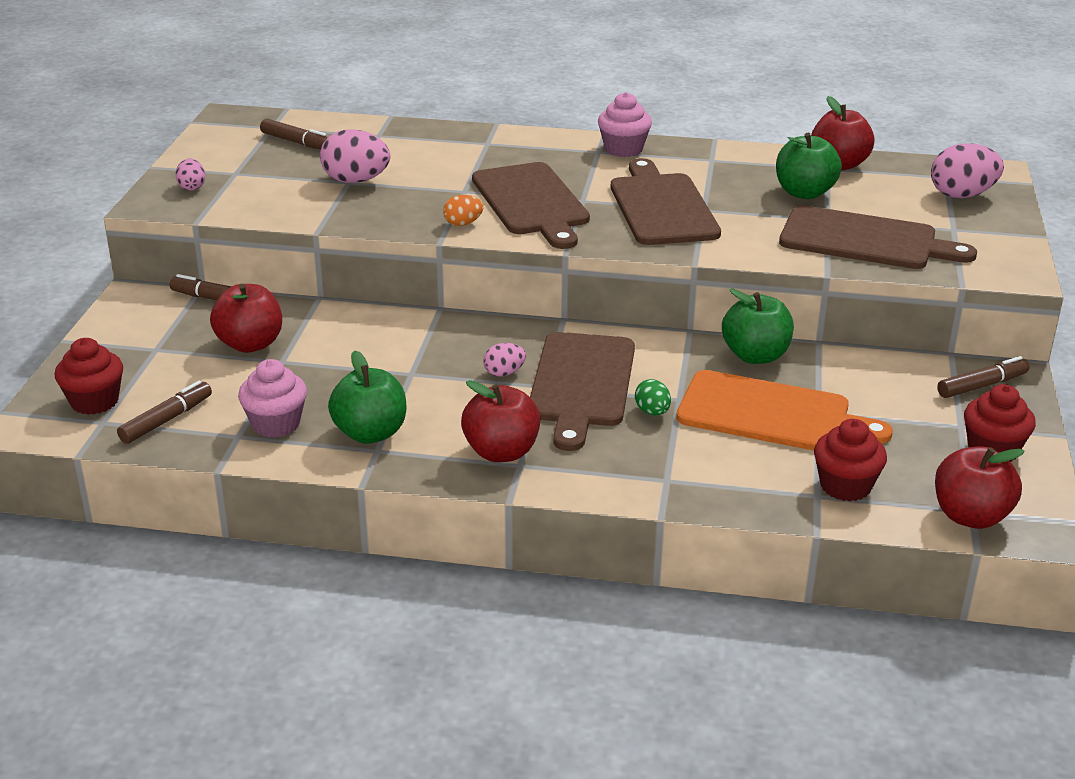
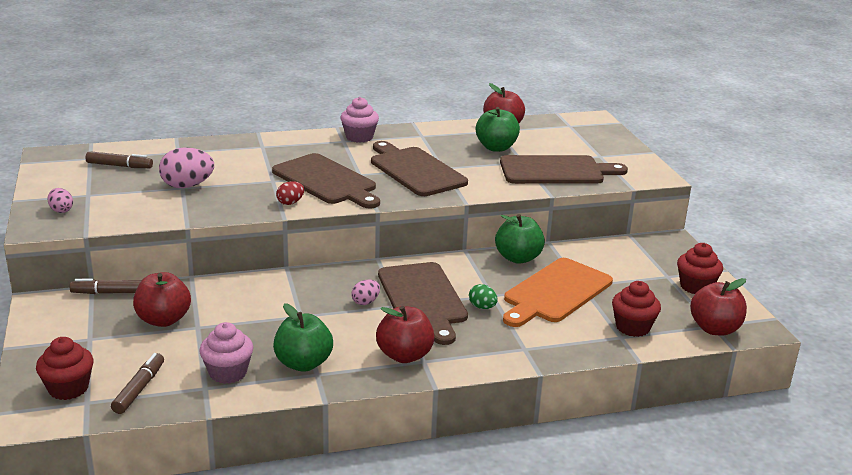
camera: 25 degrees left, 5 degrees down
orange egg [443,195,483,226] -> red egg [276,181,304,205]
orange cutting board [676,370,893,451] -> orange cutting board turned 135 degrees clockwise [503,258,613,327]
pink egg [931,143,1004,198] -> none
brown marker [937,356,1030,398] -> none

